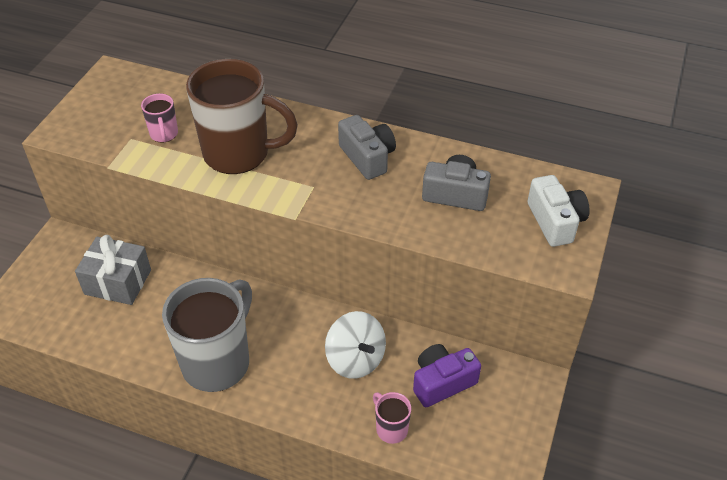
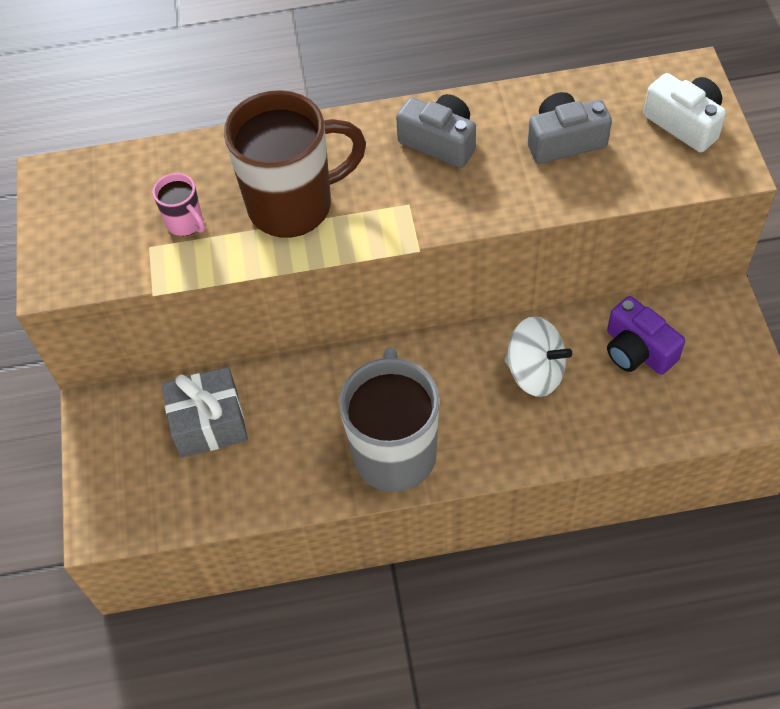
camera: 25 degrees left, 10 degrees up
pink mug [373,392,411,444] -> none
purple camera [413,344,481,407] -> purple camera turned 75 degrees counterclockwise [607,296,685,375]

